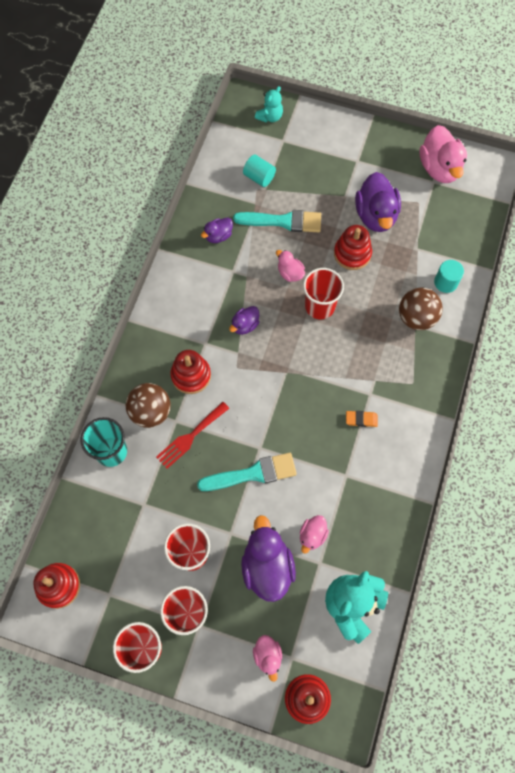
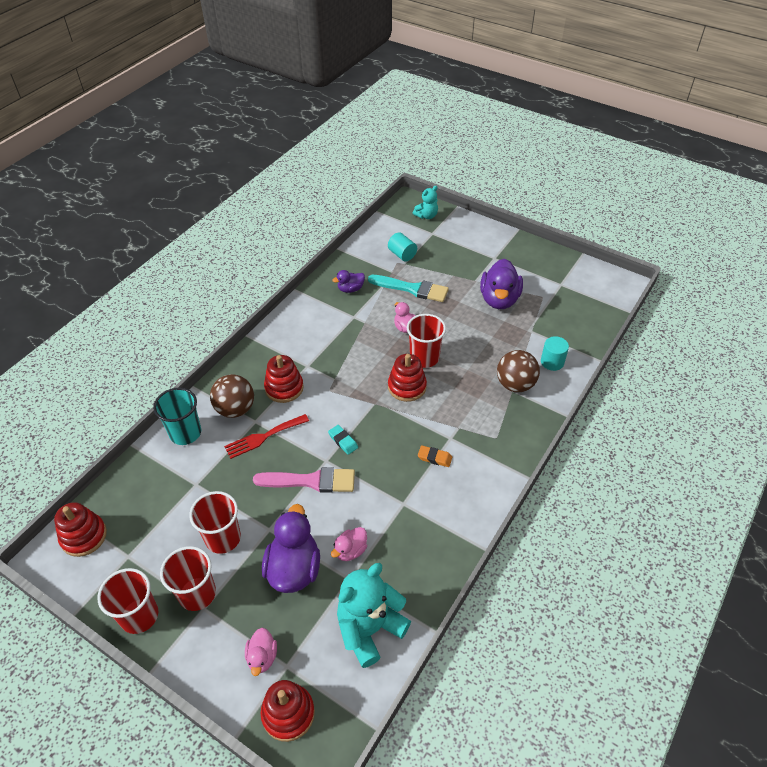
camera: 15 degrees right, 20 degrees down
turquoise brush [197,453,297,491] -> pink brush [253,467,355,493]
purple duck [229,306,260,335] -> none
red stacking toy [334,225,372,270] -> red stacking toy moved to [388,354,427,402]
pink duck [420,125,467,183] -> none
none -> turquoise eraser [328,425,358,455]

